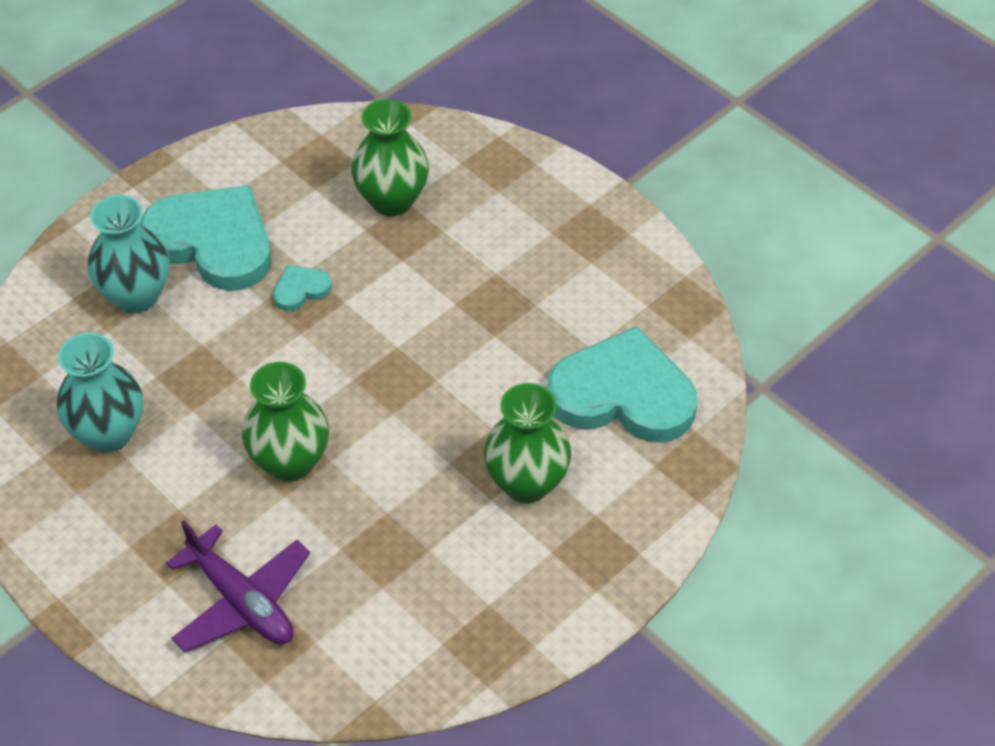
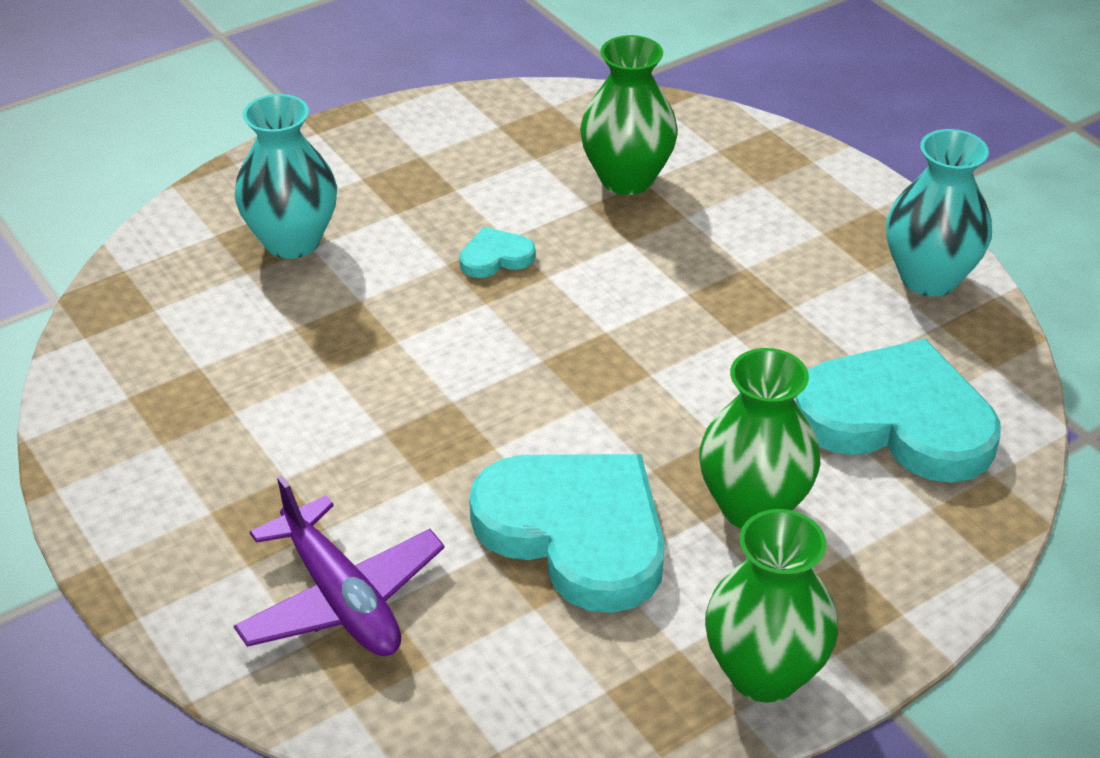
camera: 10 degrees right, 10 degrees down
turquoise vase [57,333,143,453] -> turquoise vase moved to [886,129,992,296]
turquoise heart [140,185,271,291] -> turquoise heart moved to [469,454,665,613]
green vase [242,362,329,482] -> green vase moved to [705,509,838,703]

